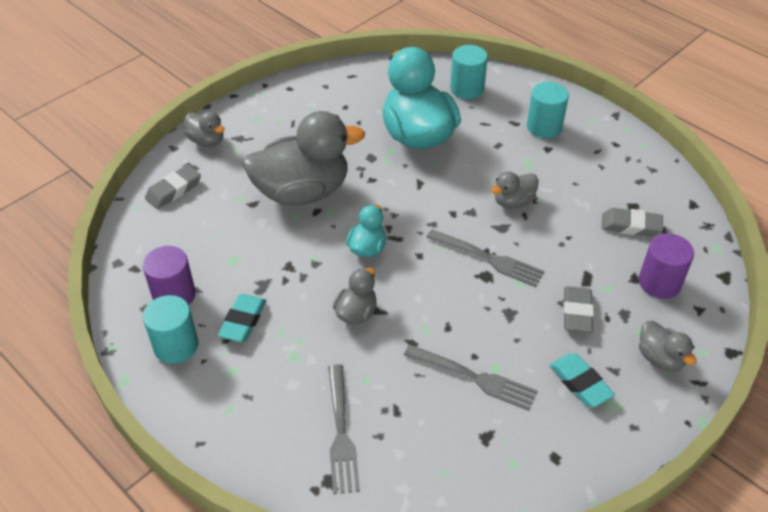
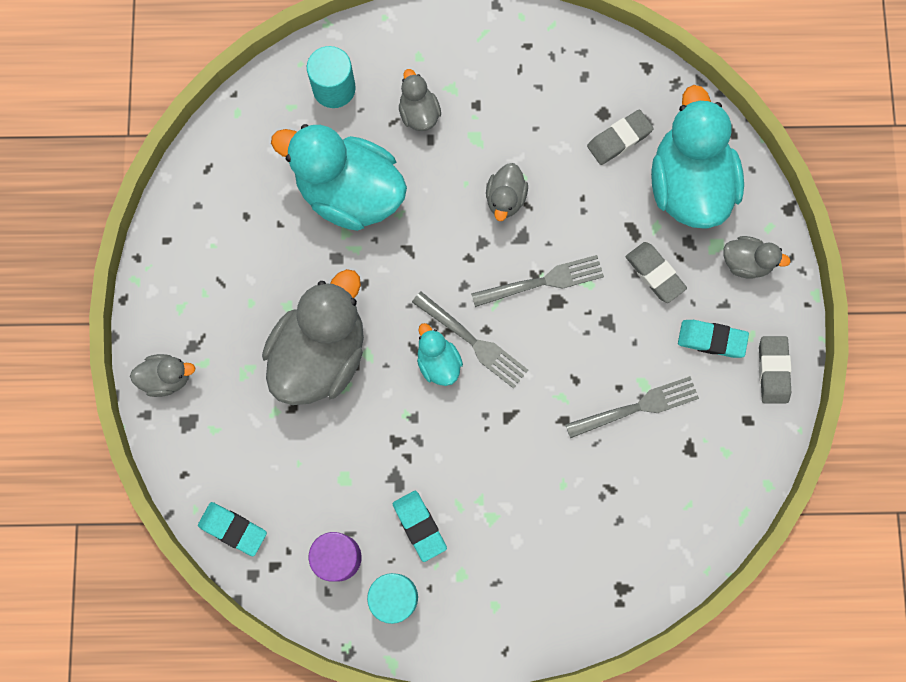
camera: 45 degrees left, 30 degrees up
grey eraser [145,165,201,209] -> grey eraser moved to [759,336,792,403]
grey fork [328,364,360,494] -> grey fork moved to [412,291,528,389]
grey duck [333,268,377,324] -> grey duck moved to [399,69,441,131]
turquoise cylinder [527,82,569,138] -> none
purple cylinder [639,233,694,299] -> turquoise duck [651,85,744,229]
none -> turquoise eraser [198,502,267,556]

